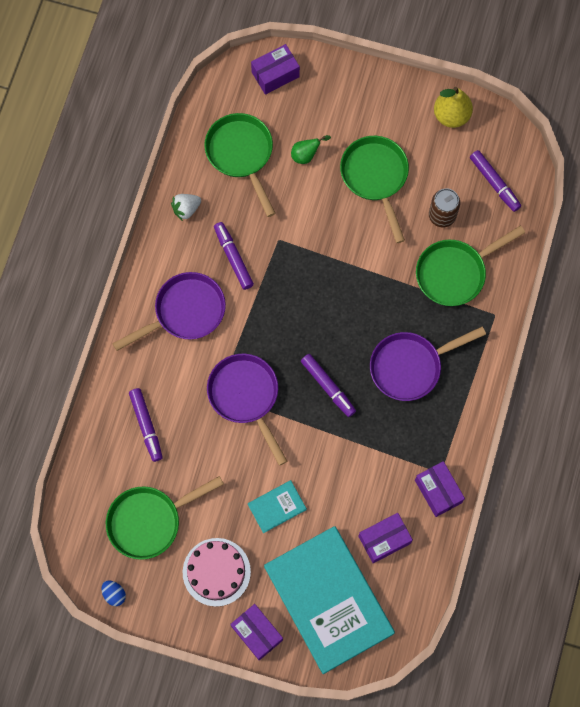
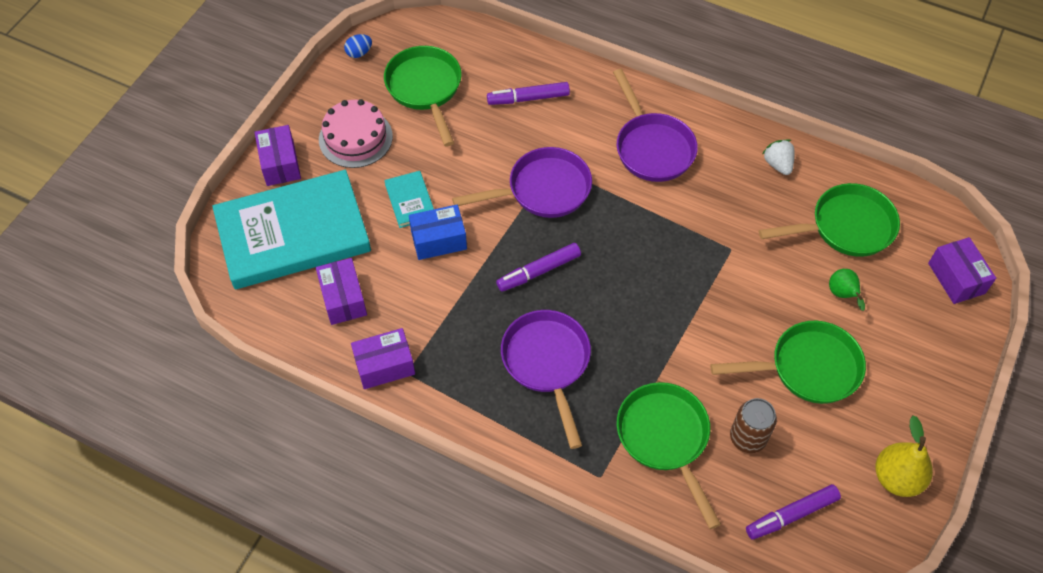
camera: 100 degrees right, 15 degrees down
purple marker [214,222,254,290] -> none
purple box [230,604,283,660] -> purple box turned 75 degrees counterclockwise [255,125,301,186]
none -> blue box [409,205,467,260]

